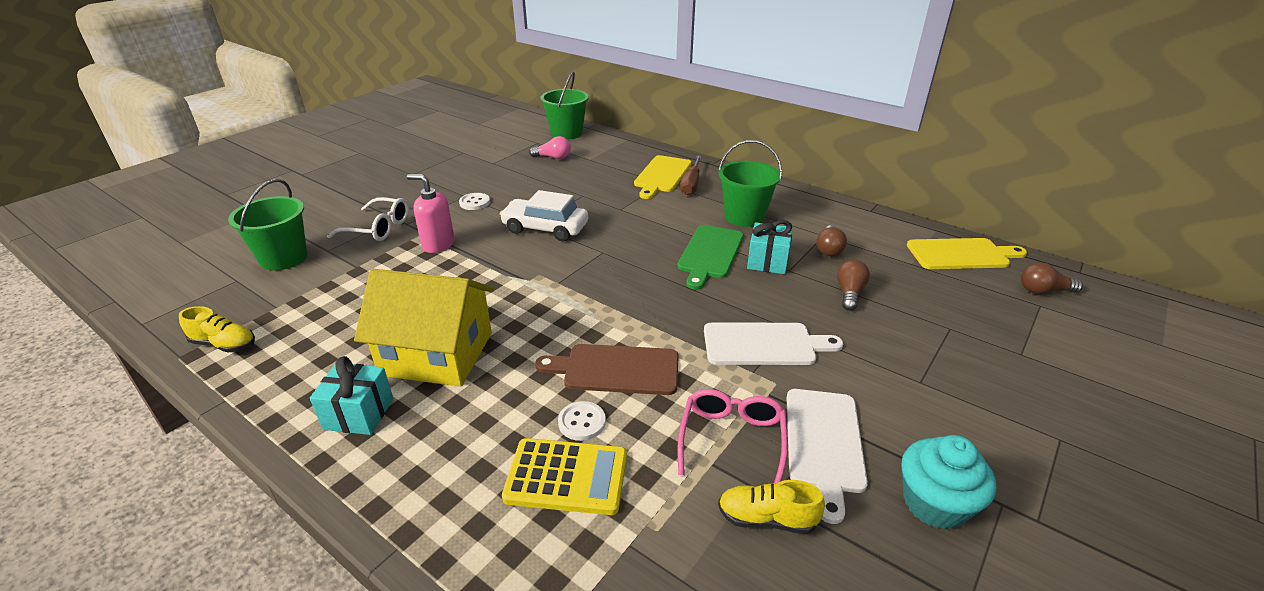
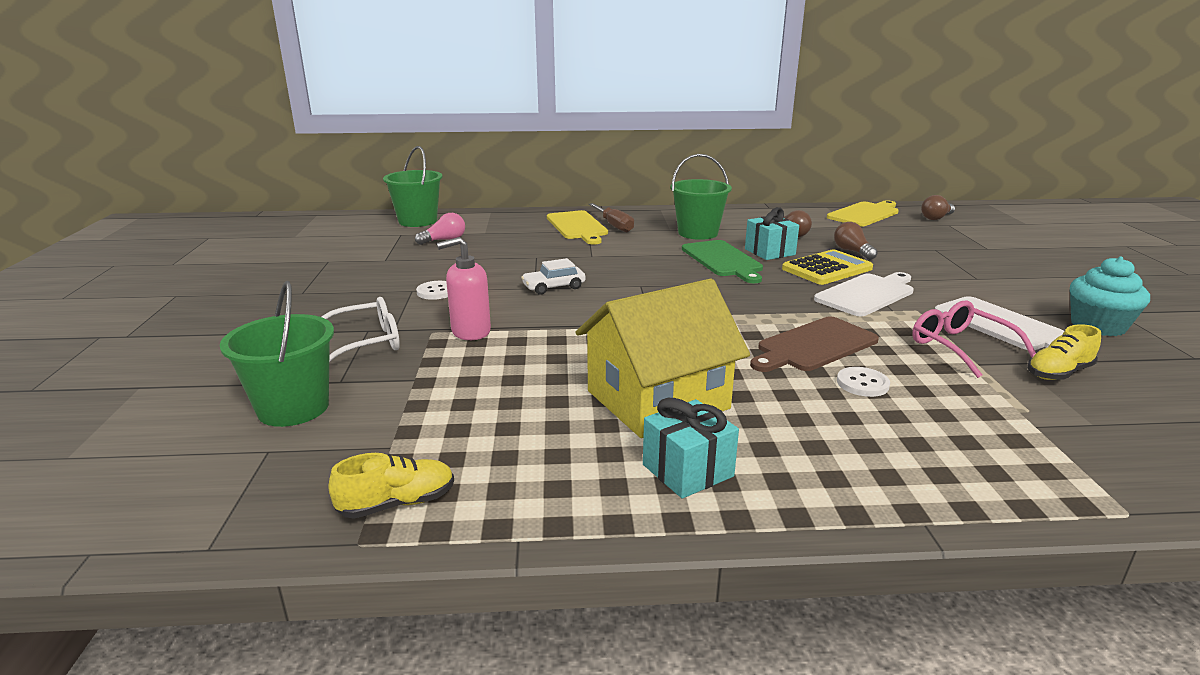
camera: 40 degrees left, 10 degrees down
white car [499,190,588,241] -> white car [521,258,586,295], size x0.62
yellow calculator [502,438,627,515] -> yellow calculator moved to [782,249,873,285]

